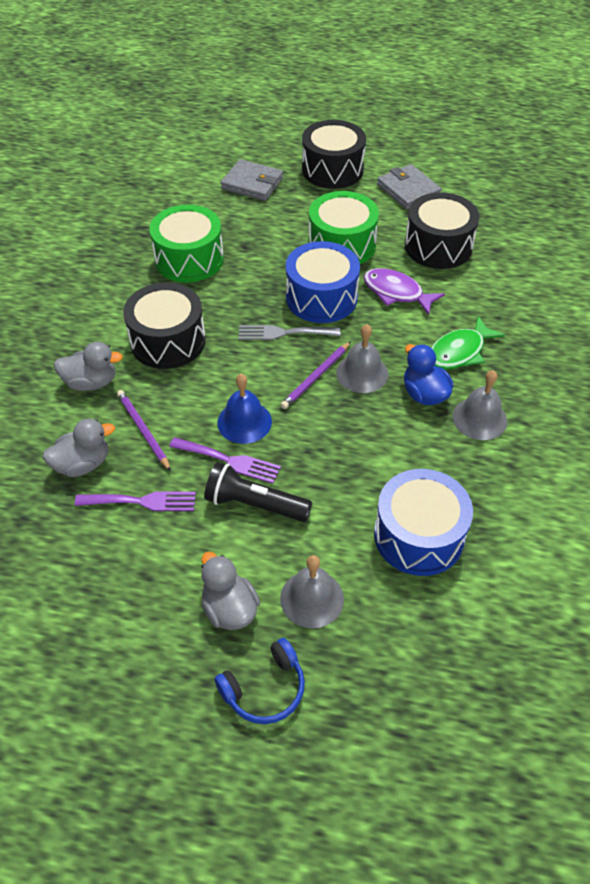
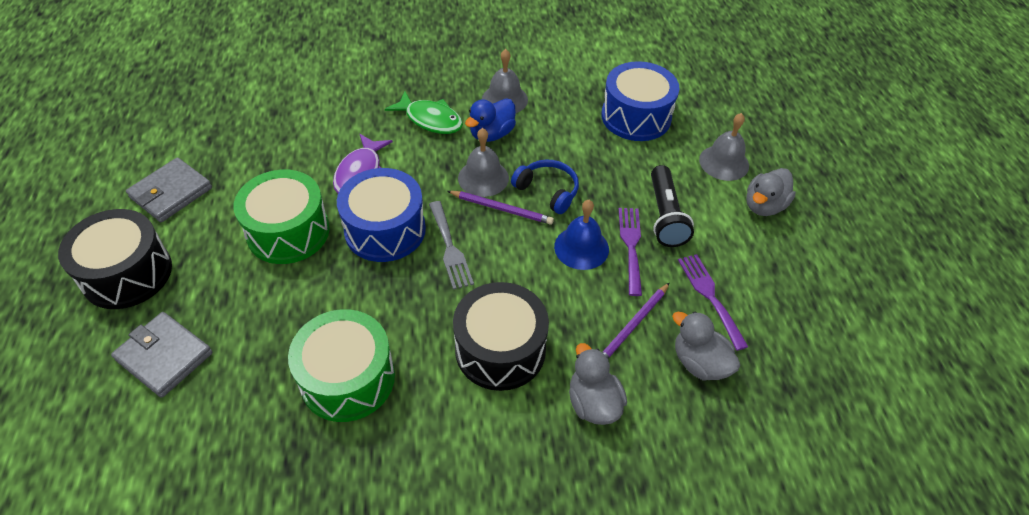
camera: 110 degrees left, 0 degrees up
blue headphones [214,638,305,724] -> blue headphones moved to [511,160,579,214]
grey wallet [221,159,283,201] -> grey wallet turned 60 degrees counterclockwise [111,312,213,398]
black drum [405,192,479,269] -> none

